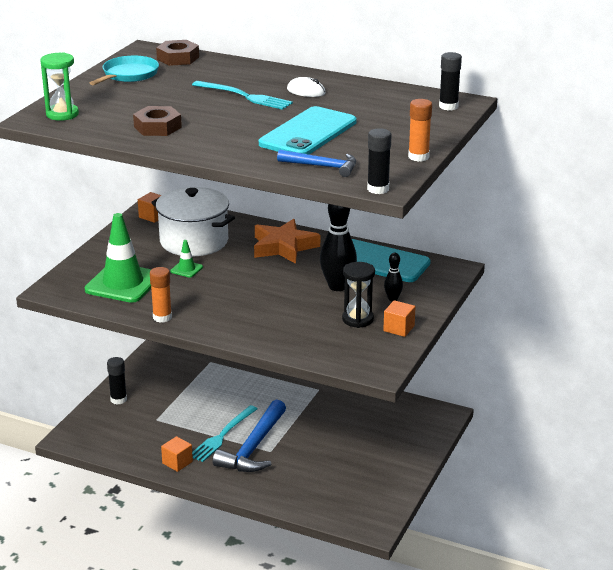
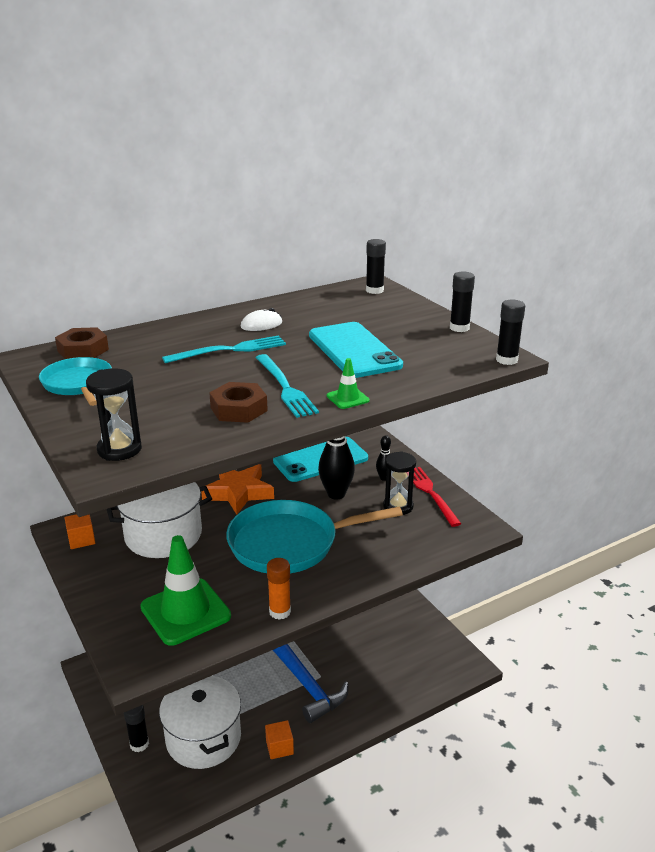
camera: 55 degrees left, 0 degrees up
green hourglass [40,52,79,121] -> black hourglass [86,368,142,461]
green traffic cone [170,240,203,278] -> green traffic cone moved to [327,358,370,409]
turquoise fork [192,405,257,462] -> turquoise fork moved to [255,354,319,418]
blue hammer [277,150,356,177] -> none
orange cube [383,300,416,337] -> red fork [413,467,461,527]
orange glue stick [408,99,432,162] -> black glue stick [450,272,475,332]
none -> white pot [159,676,241,769]
none -> turquoise pan [226,500,403,573]

